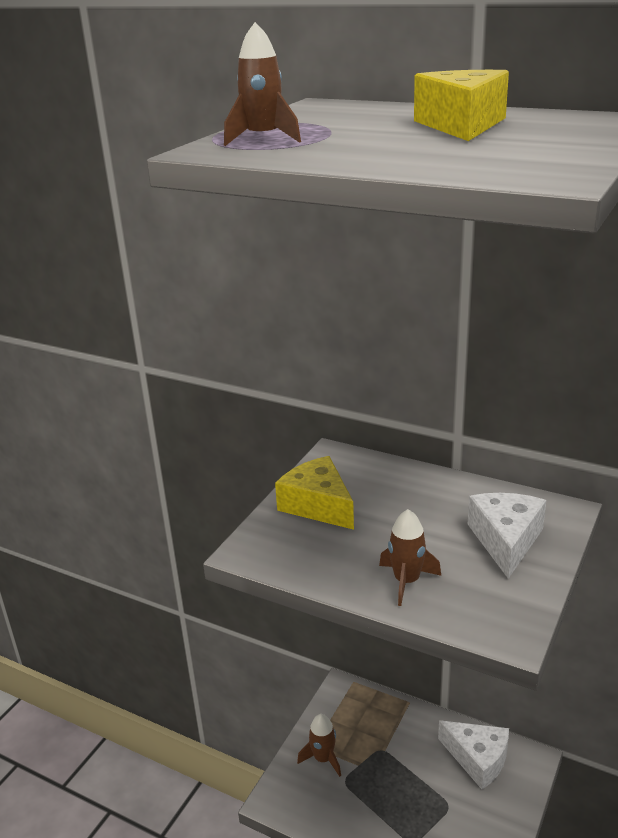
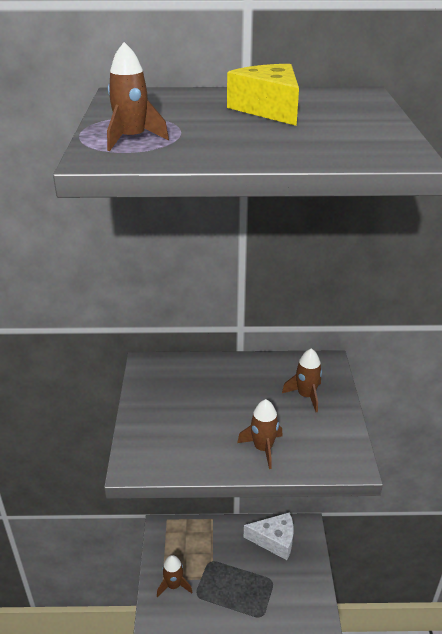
camera: 30 degrees left, 5 degrees up
yellow cheese [275,456,354,530] -> none
white cheese [468,493,546,579] -> brown rocket [282,348,322,412]

